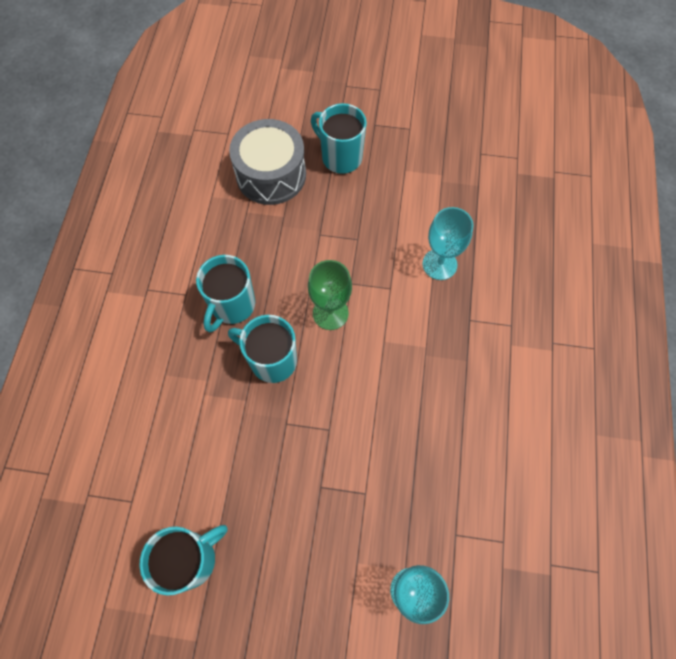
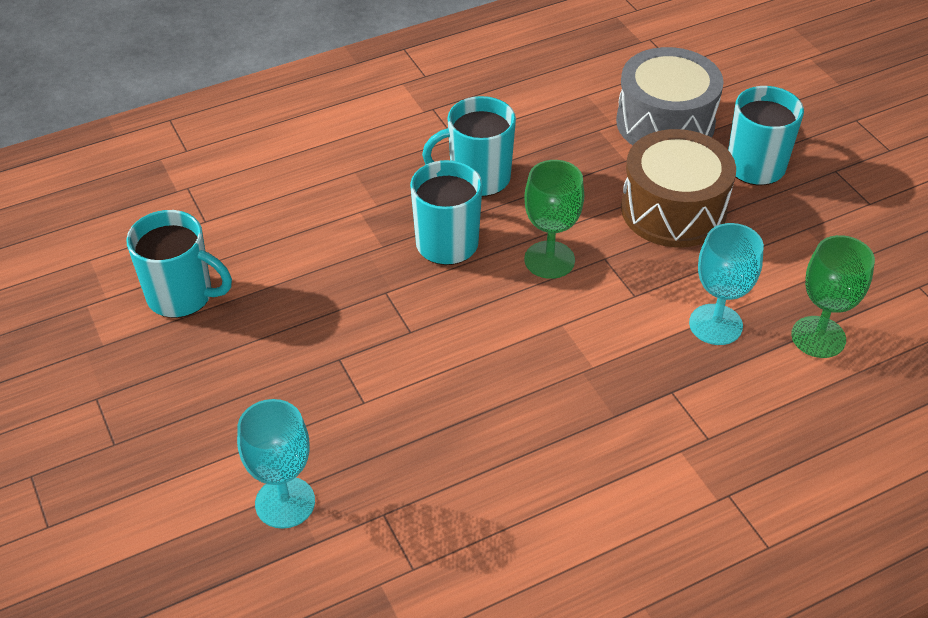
camera: 55 degrees right, 20 degrees down
none -> brown drum [621,129,736,248]
none -> green goblet [791,235,875,358]

